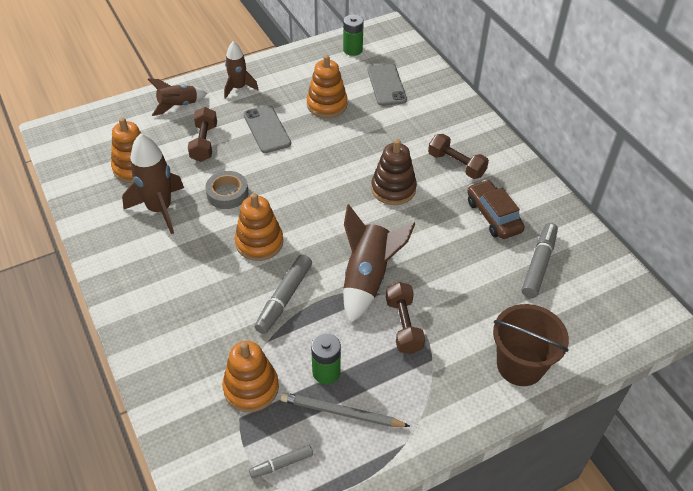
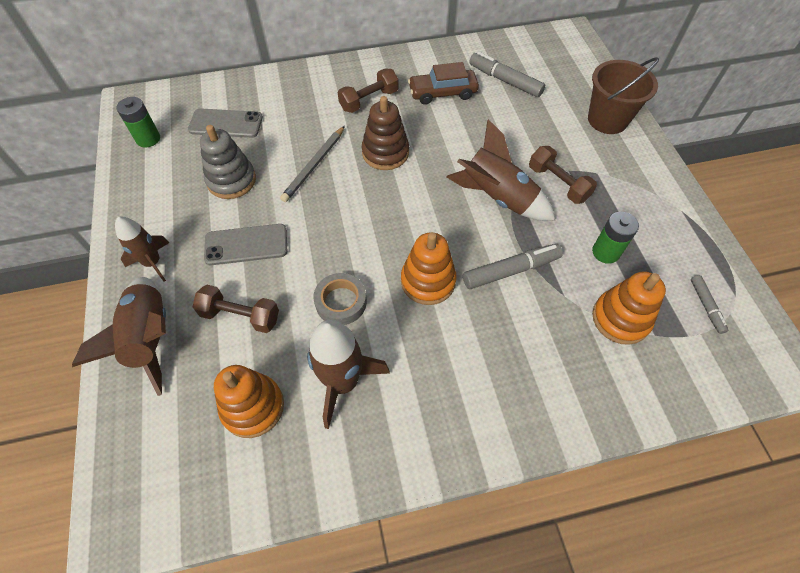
camera: 75 degrees left, 10 degrees up
brown rocket [147,78,207,116] -> brown rocket [72,277,166,396], size x1.57
grey marker [255,254,312,334] -> grey marker turned 60 degrees counterclockwise [463,244,563,289]
grey pencil [280,392,410,427] -> grey pencil moved to [280,126,345,202]
orange stacking toy [307,55,348,118] -> grey stacking toy [200,125,256,199]
brown dumbbell [386,282,425,354] -> brown dumbbell turned 45 degrees clockwise [529,146,597,204]

